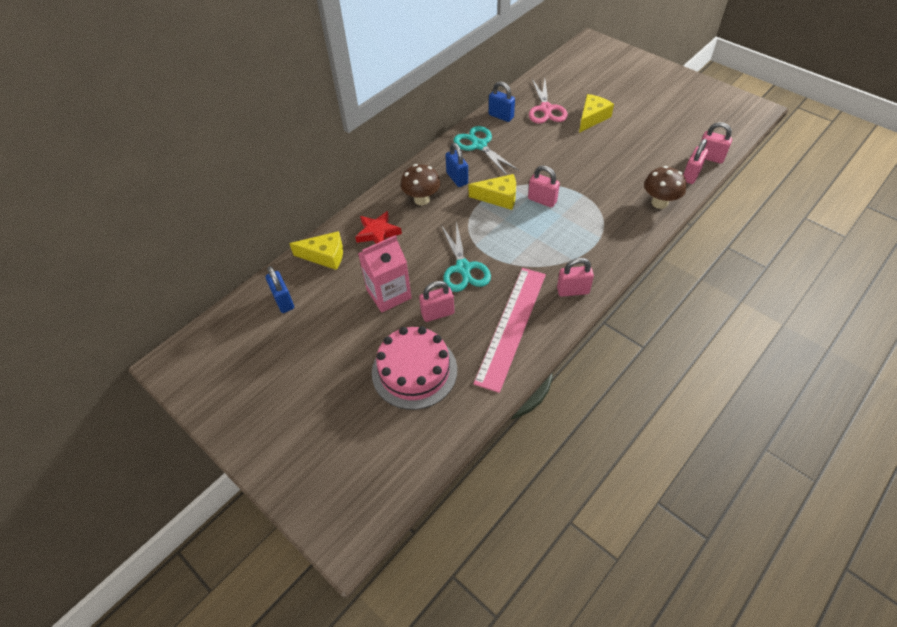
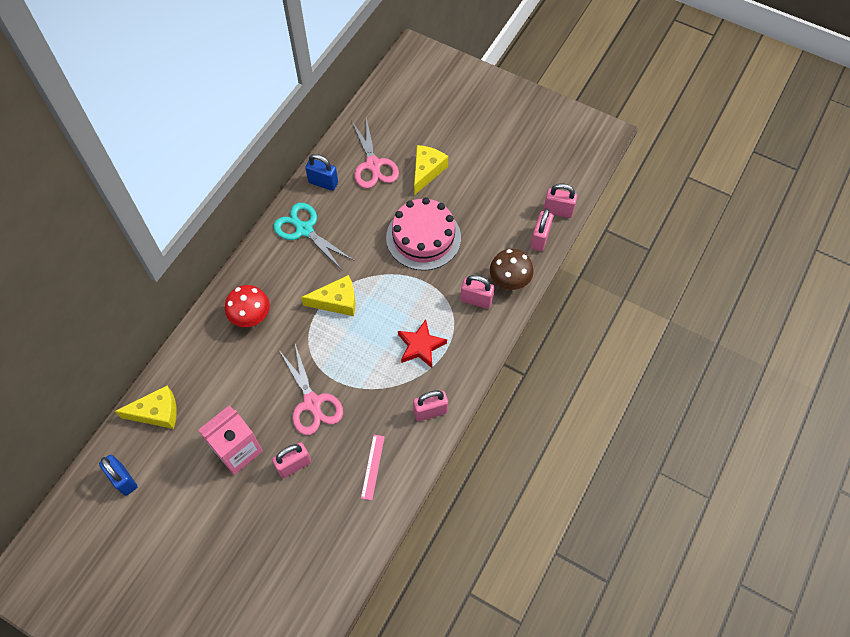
camera: 15 degrees left, 10 degrees up
red star [355,211,402,244] -> red star moved to [398,319,447,368]
pink cake [372,326,457,410] -> pink cake moved to [386,197,461,270]
brown mushroom [401,164,440,205] -> red mushroom [225,285,270,327]
turquoise scissors [441,221,491,292] -> pink scissors [279,344,343,435]
blue padlock [446,143,468,187] -> none
pink ruler [473,268,546,393] -> pink ruler [361,435,385,500], size x0.43
pink padlock [528,165,560,208] -> pink padlock moved to [460,275,494,309]

